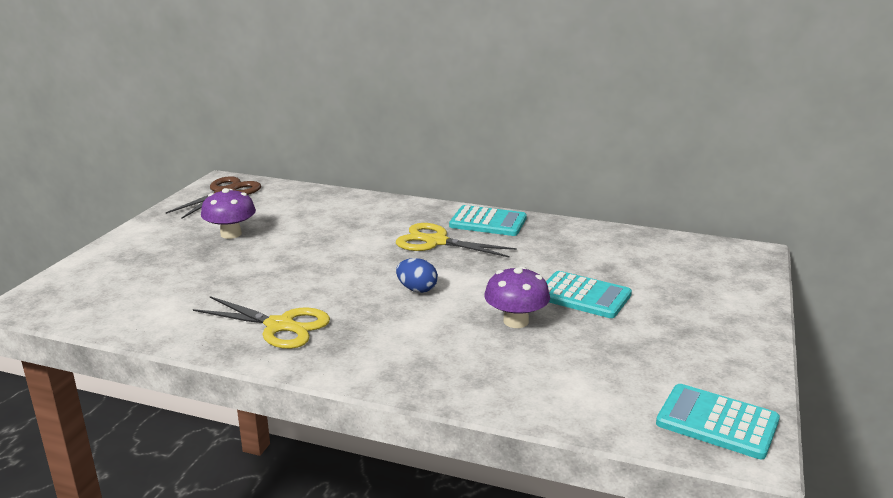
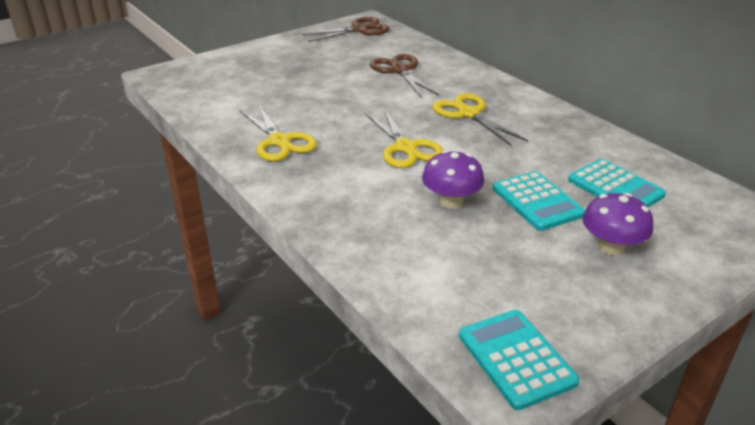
camera: 35 degrees right, 10 degrees up
purple mushroom [201,188,256,239] -> purple mushroom moved to [582,193,653,256]
blue egg [396,258,438,293] -> yellow scissors [365,109,444,168]
turquoise calculator [449,205,527,236] -> turquoise calculator moved to [568,159,666,207]
none -> brown scissors [370,54,439,97]

